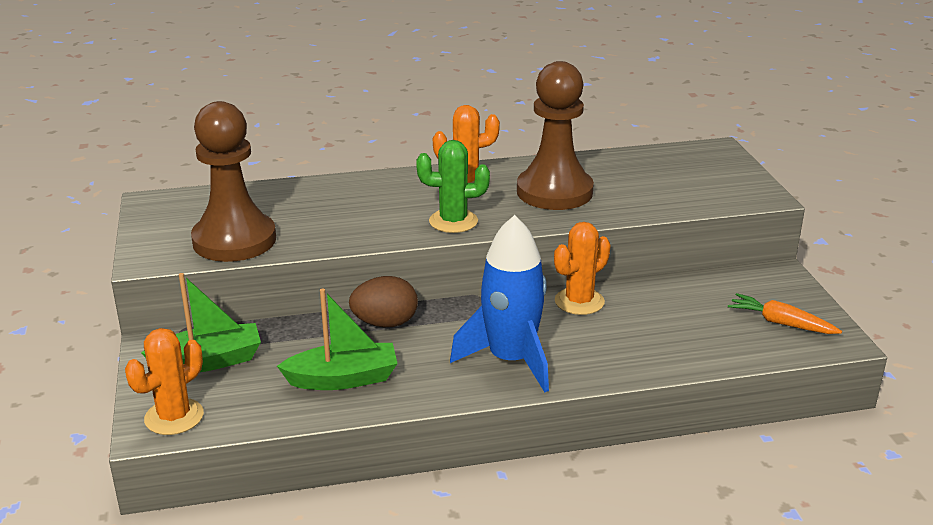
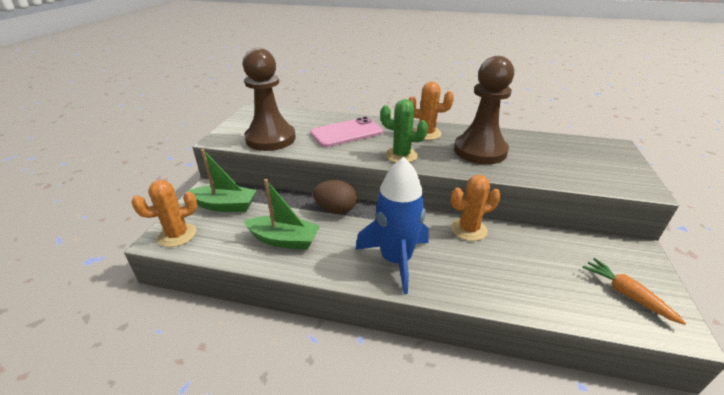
camera: 25 degrees right, 5 degrees up
none -> pink phone [310,117,383,147]

